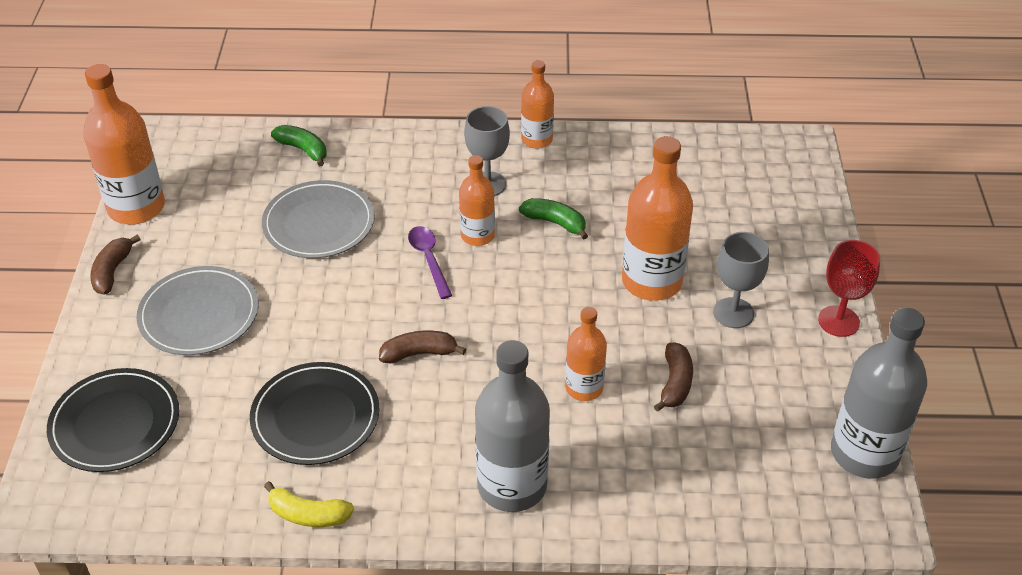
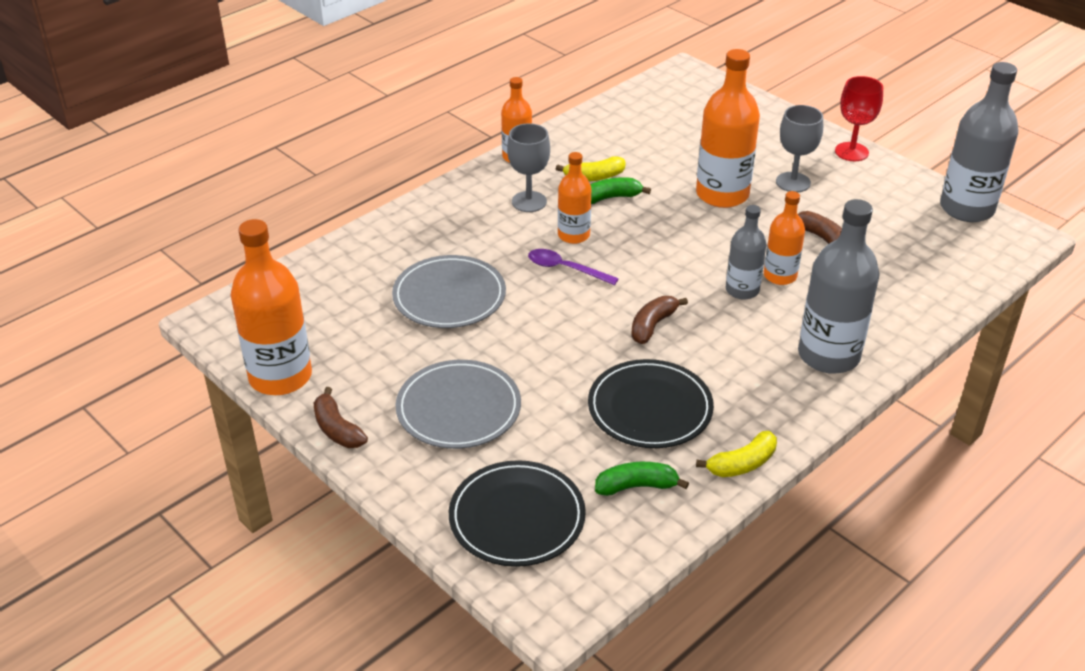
camera: 45 degrees left, 5 degrees down
green banana [271,125,327,167] -> green banana moved to [595,462,689,496]
none -> yellow banana [556,156,626,181]
none -> grey bottle [726,205,766,300]

